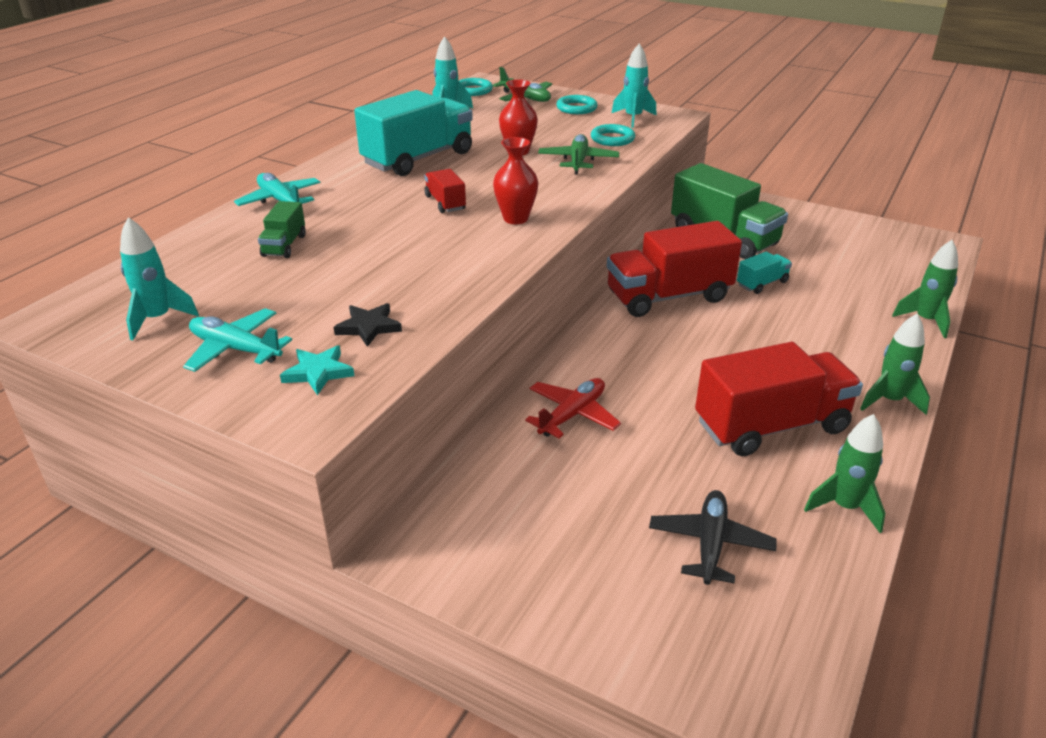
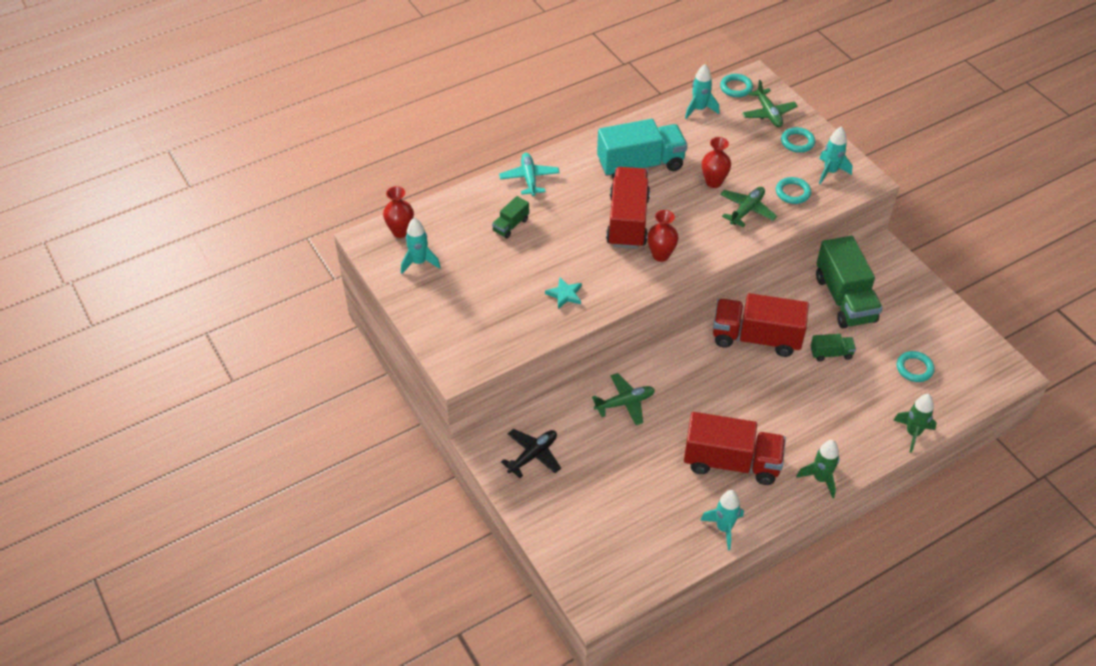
camera: 30 degrees right, 15 degrees up
turquoise plane [183,308,292,372] -> none
turquoise star [280,345,355,395] -> turquoise star moved to [545,277,582,309]
black star [334,303,402,347] -> none
red truck [424,169,466,213] -> red truck [606,167,650,249], size x2.15
red plane [525,378,621,438] -> green plane [592,373,655,425]
black plane [649,490,777,585] -> black plane moved to [501,429,561,478]
turquoise truck [737,252,792,294] -> green truck [811,334,856,361]
green rocket [804,414,885,533] -> turquoise rocket [700,490,744,550]
none -> red vase [383,186,414,238]
none -> turquoise ring [897,351,934,382]

